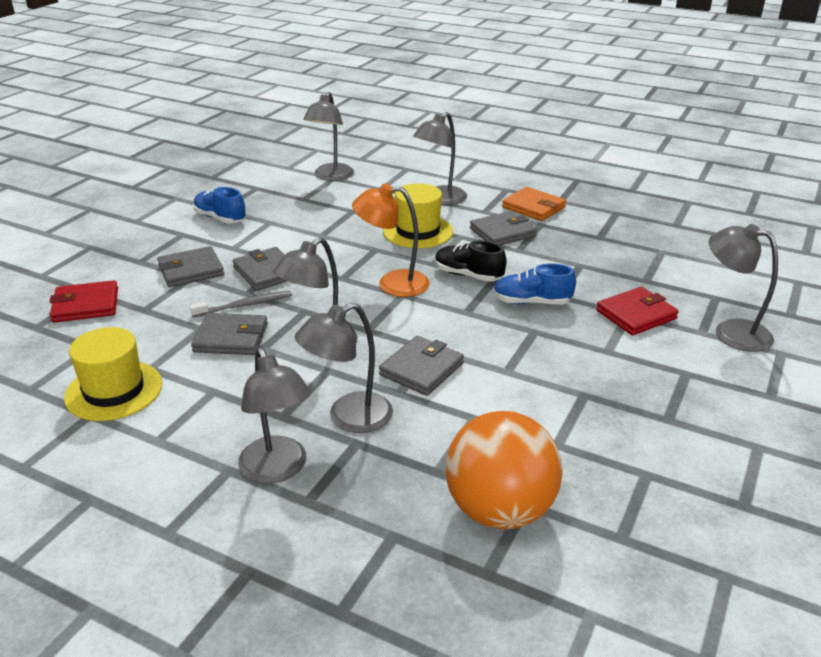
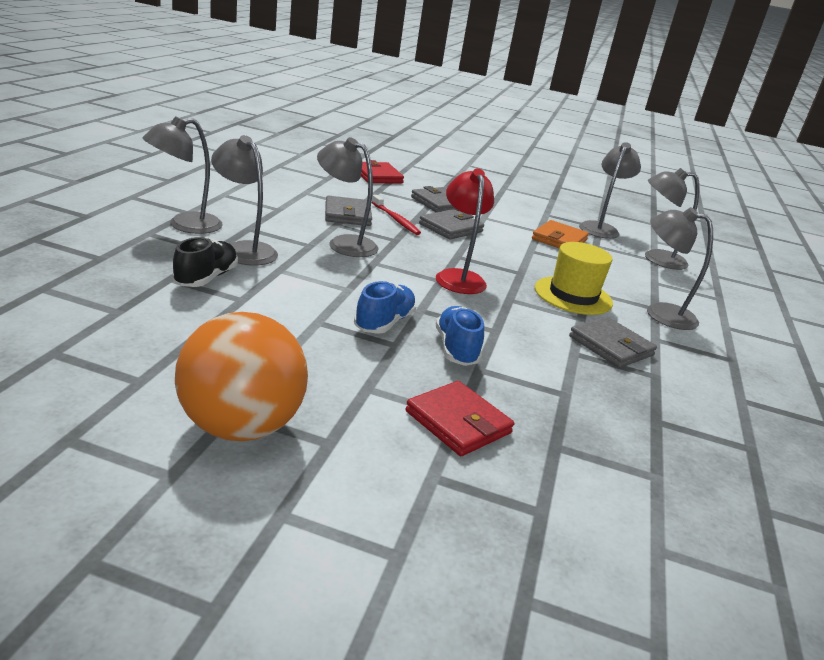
camera: 75 degrees right, 5 degrees down
yellow hat [64,327,162,421] -> none
grey toothbrush [190,291,292,317] -> red toothbrush [372,195,421,235]
blue shoe [193,187,246,223] -> blue shoe moved to [354,281,416,334]
orange lamp [352,183,430,297] -> red lamp [436,168,494,294]
grey wallet [379,336,464,396] -> none
black shoe [435,240,507,282] -> black shoe moved to [173,237,238,287]
orange ball [446,411,563,529] -> orange ball moved to [175,312,308,441]
orange wallet [502,187,566,221] -> orange wallet moved to [532,220,589,248]
grey lamp [709,224,778,352] -> grey lamp moved to [579,142,641,239]

